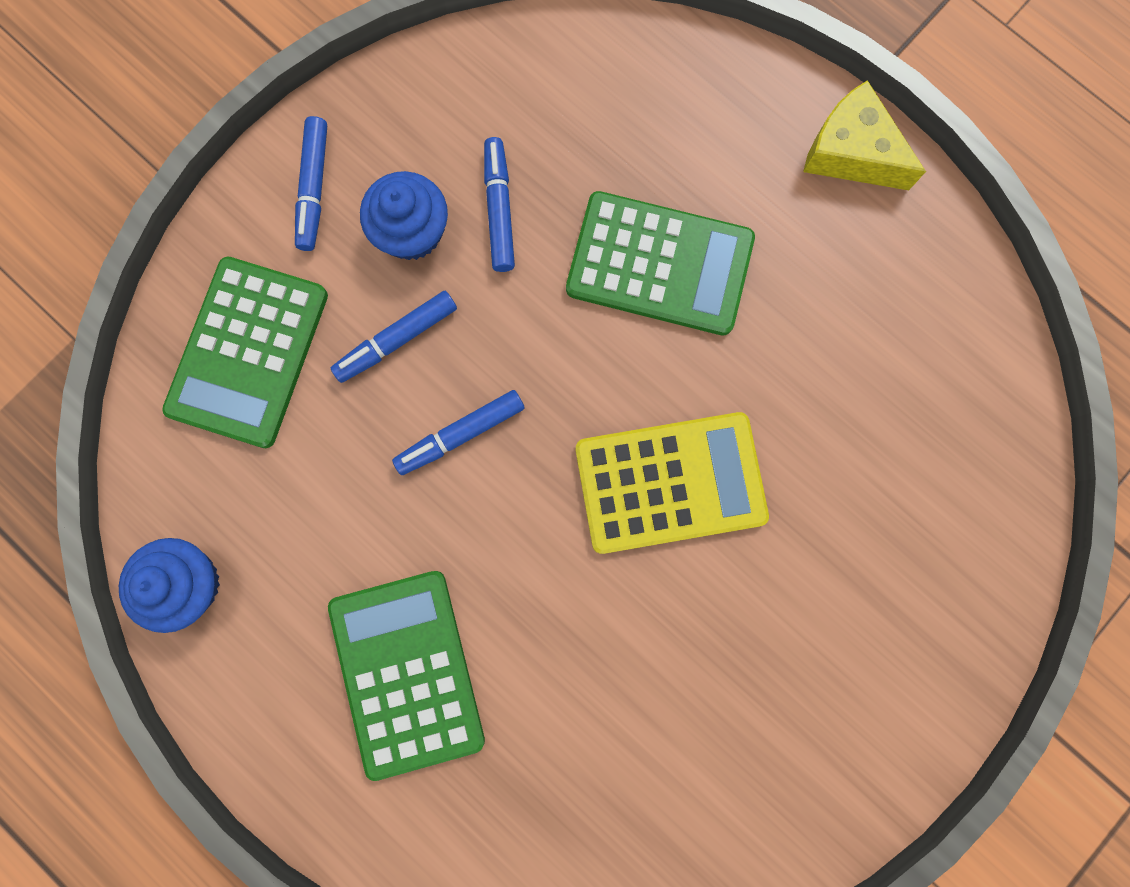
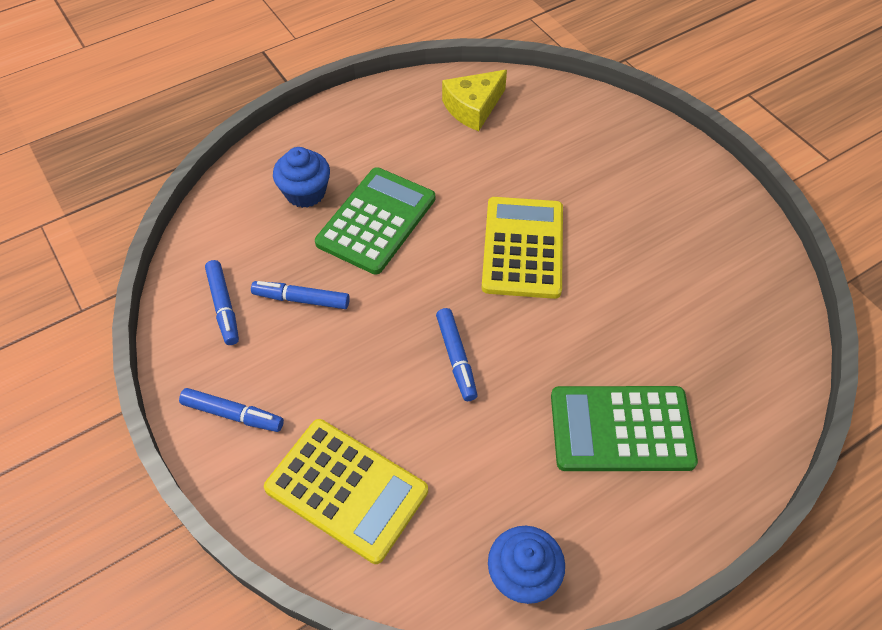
camera: 75 degrees left, 25 degrees down
green calculator [162,257,328,448] -> yellow calculator [264,419,428,564]
blue marker [331,291,457,383] -> blue marker moved to [205,260,239,345]
blue cupcake [360,171,448,260] -> blue cupcake moved to [273,147,330,208]
yellow cheese [803,80,926,190] -> yellow cheese moved to [442,70,507,131]

